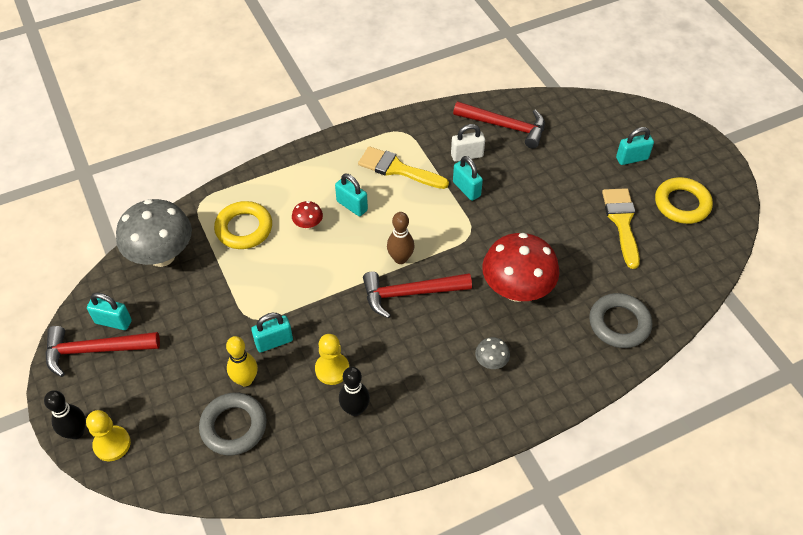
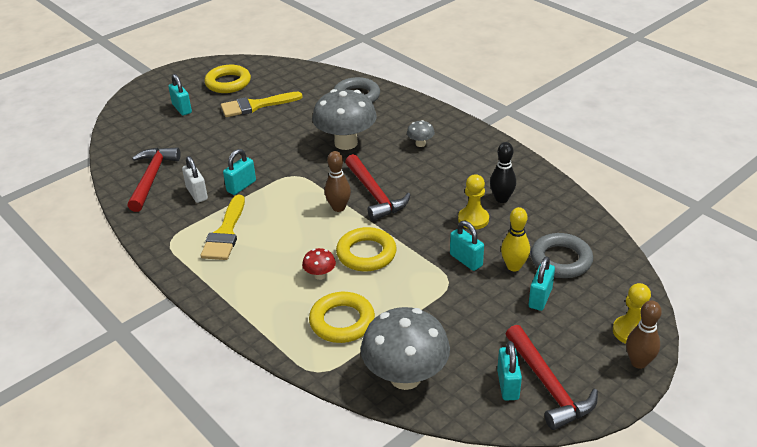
camera: 105 degrees left, 15 degrees down
black bowling pin [44,390,86,439] -> brown bowling pin [626,300,662,369]
turquoise padlock [335,174,368,216] -> turquoise padlock moved to [529,256,555,311]
red mushroom [482,233,560,302] -> grey mushroom [312,89,377,150]
none -> yellow ring [336,227,396,271]

